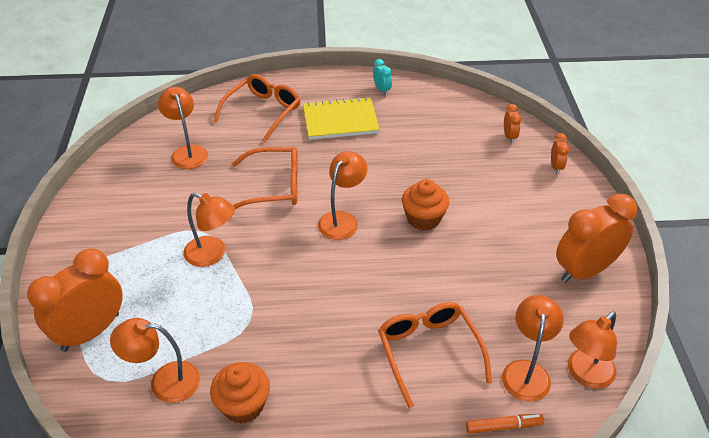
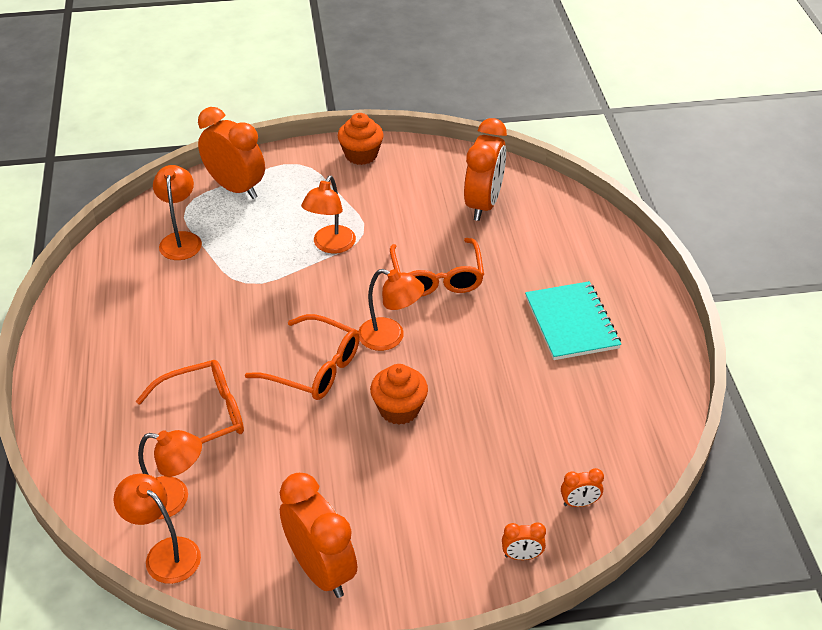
camera: 85 degrees right, 0 degrees up
orange lamp [158,87,208,169] -> orange clock [464,118,507,221]
orange cupcake [210,362,270,424] -> orange cupcake moved to [338,113,384,165]
orange glasses [214,74,301,143] -> orange glasses moved to [245,314,360,400]
yellow notebook [303,97,380,140] -> turquoise notebook [525,281,621,360]
turquoise clock [373,59,392,95] -> none
orange marker [466,414,544,434] -> none

